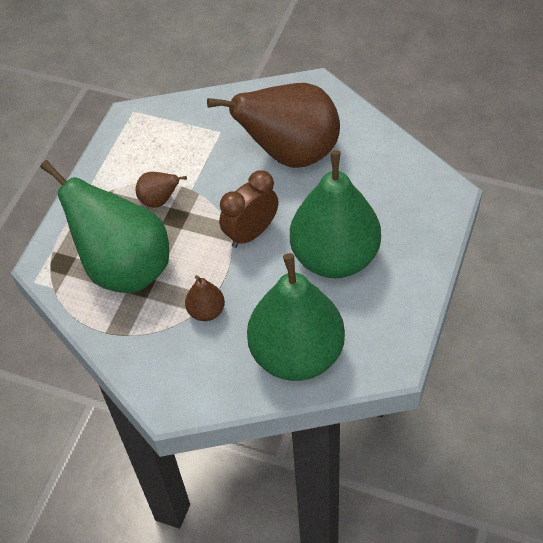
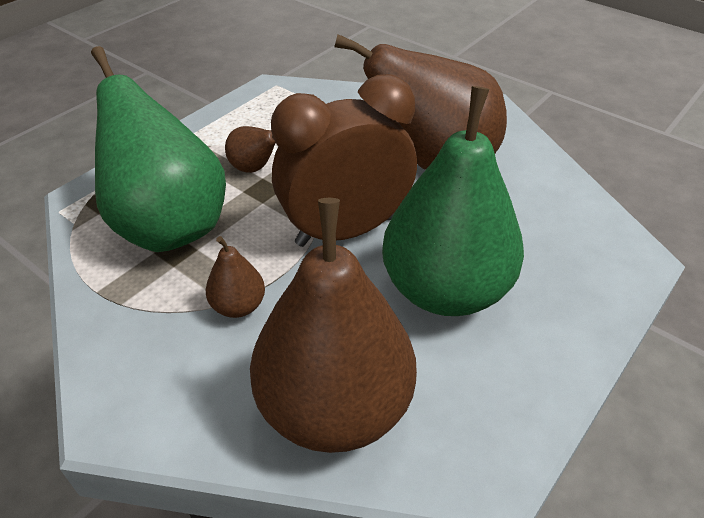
camera: 15 degrees right, 10 degrees down
brown clock [219,170,278,248] -> brown clock [271,74,417,247], size x1.55
green pear [247,253,345,381] -> brown pear [250,197,417,453]

